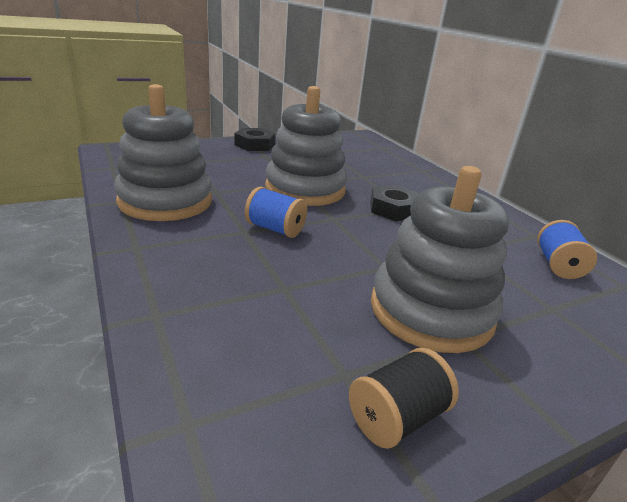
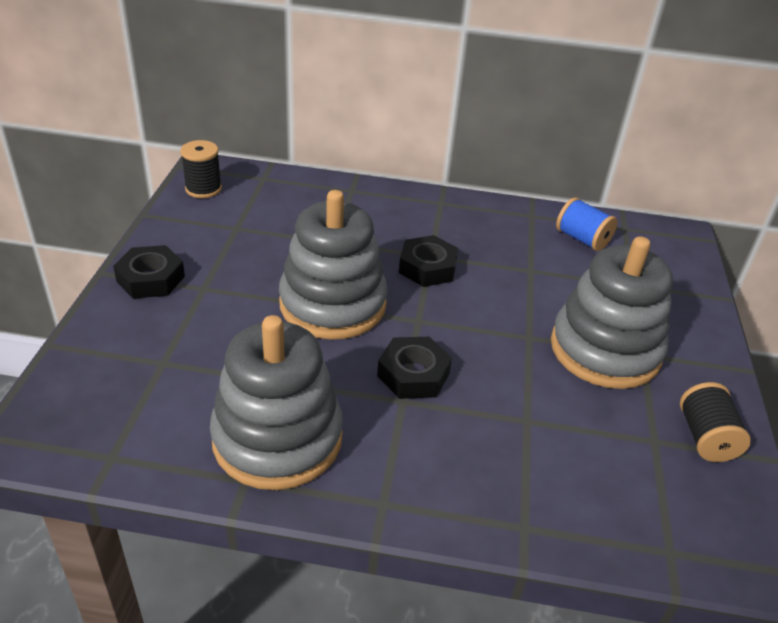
camera: 55 degrees left, 10 degrees up
blue spool [245,187,307,238] -> black nut [377,337,452,399]
none -> black spool [180,140,222,198]

